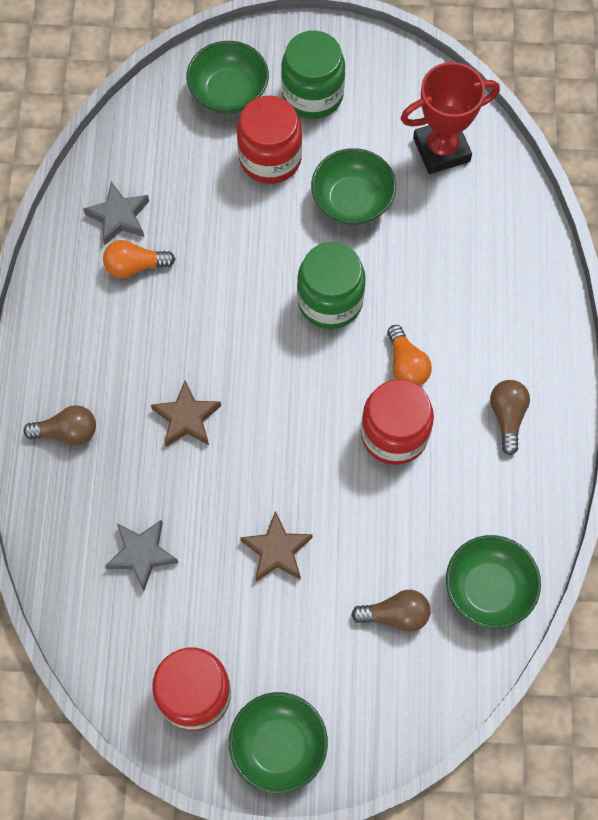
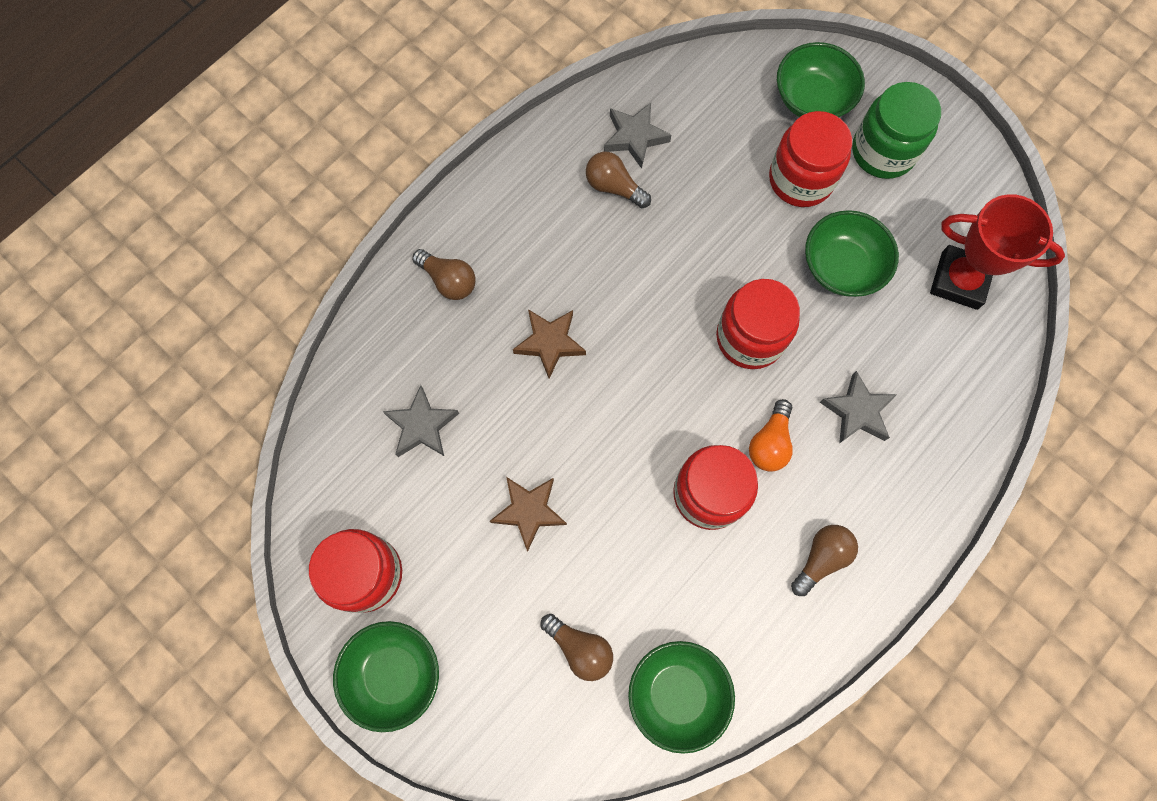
camera: 40 degrees right, 5 degrees up
orange light bulb [103,240,175,278] -> brown light bulb [586,152,651,208]
green jar [297,242,366,329] -> red jar [716,279,800,369]
none -> grey star [820,371,897,443]

